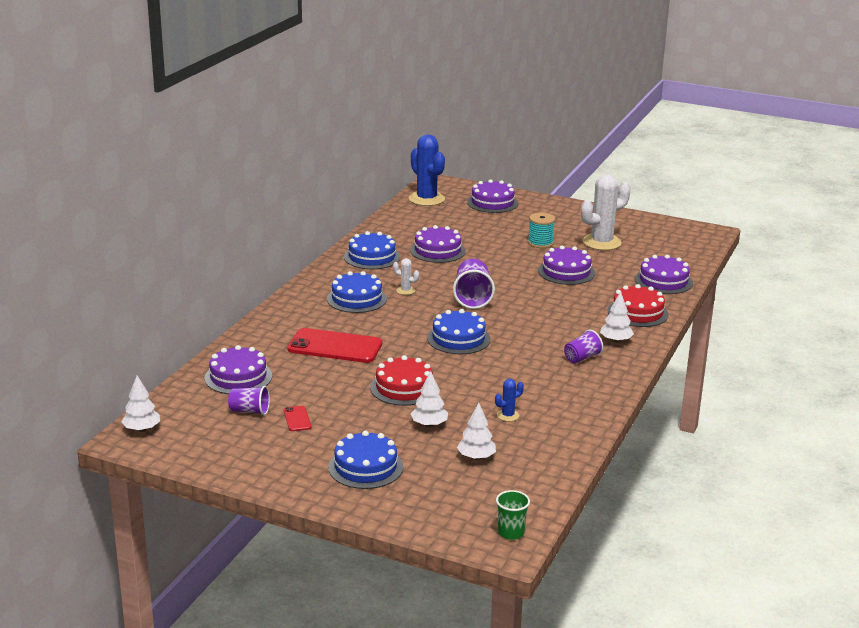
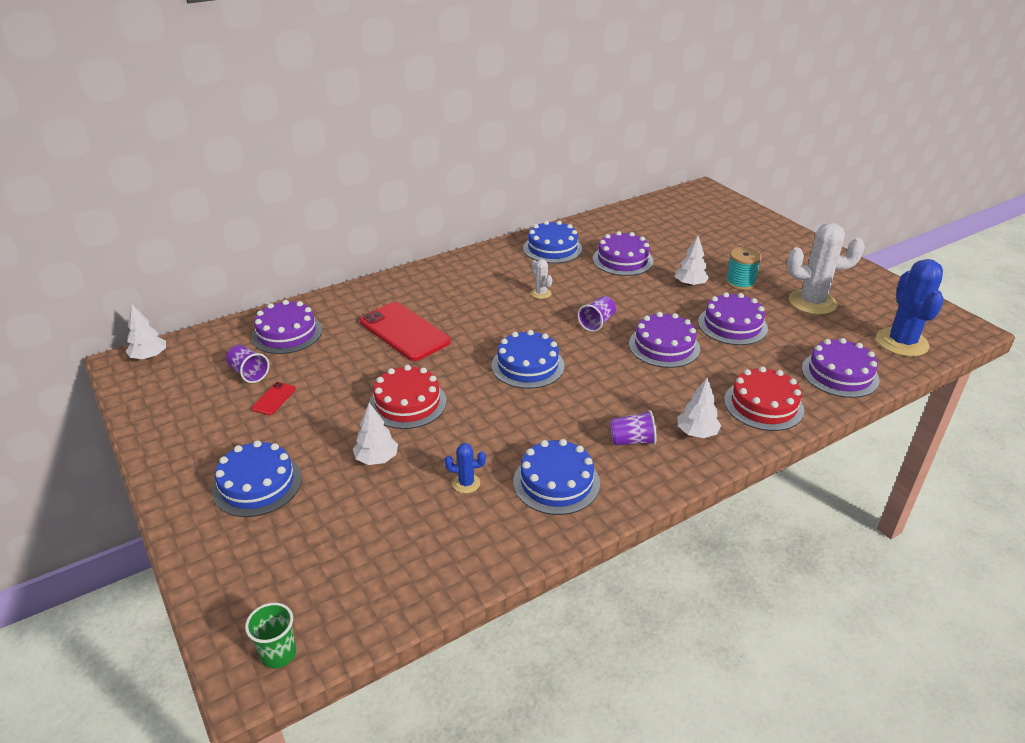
camera: 35 degrees right, 10 degrees up
blue cake [327,271,387,313] -> blue cake moved to [513,439,600,515]
blue cactus [409,134,445,206] -> blue cactus moved to [876,259,944,357]
purple cup [453,259,495,309] -> purple cup [578,296,616,332], size x0.61
white tree [457,403,496,460] -> white tree moved to [675,236,709,286]
purple cake [467,179,518,213] -> purple cake moved to [629,312,700,368]

